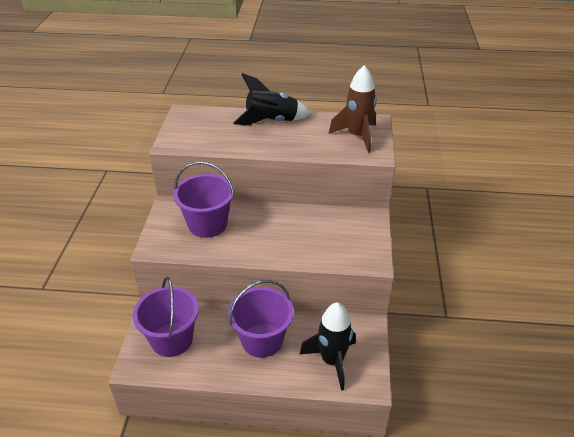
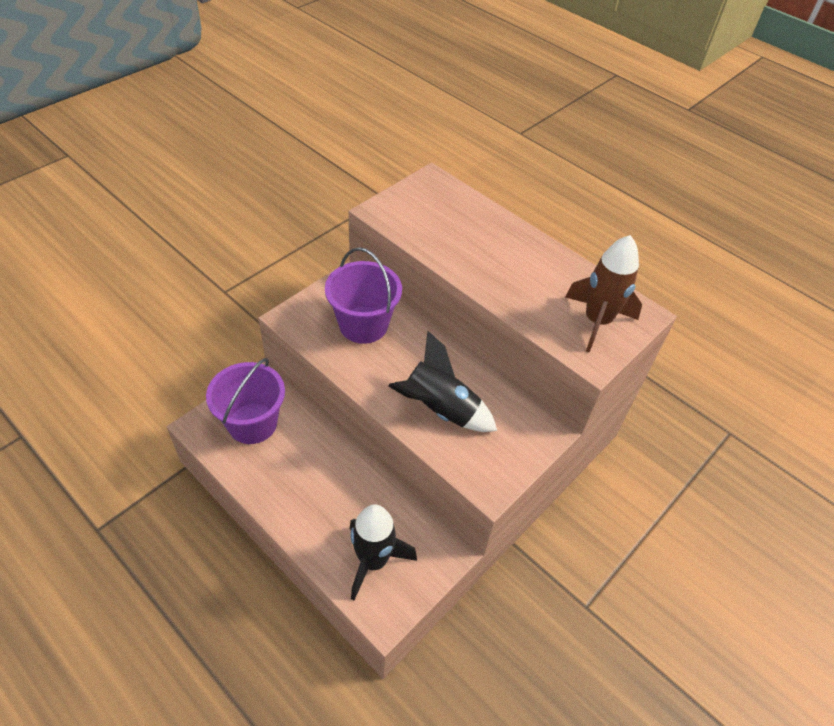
camera: 35 degrees right, 10 degrees up
purple bucket [228,280,294,358] -> none
black rocket [233,73,311,125] -> black rocket moved to [388,331,497,432]

